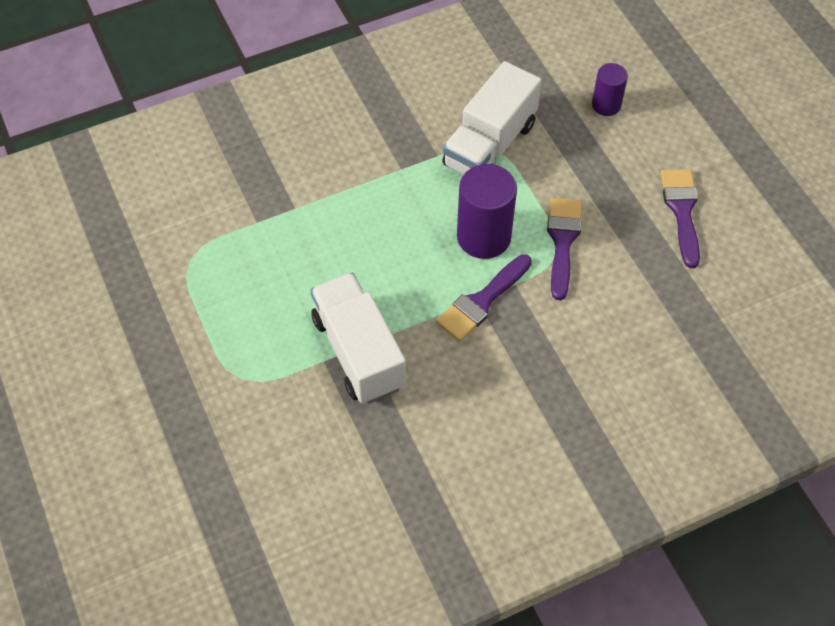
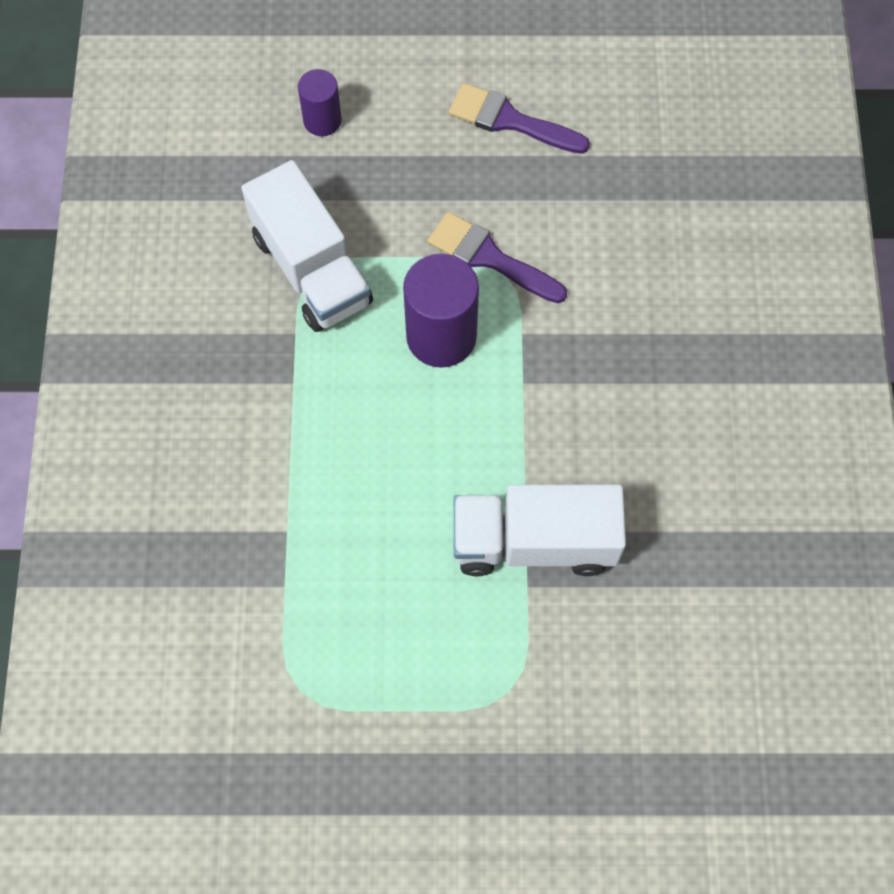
camera: 65 degrees left, 10 degrees up
purple brush [436,254,532,342] -> none

